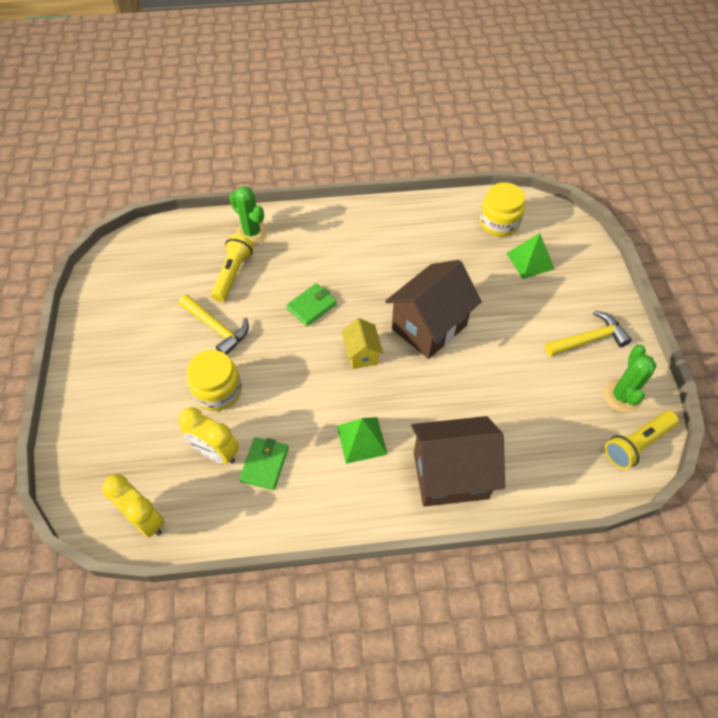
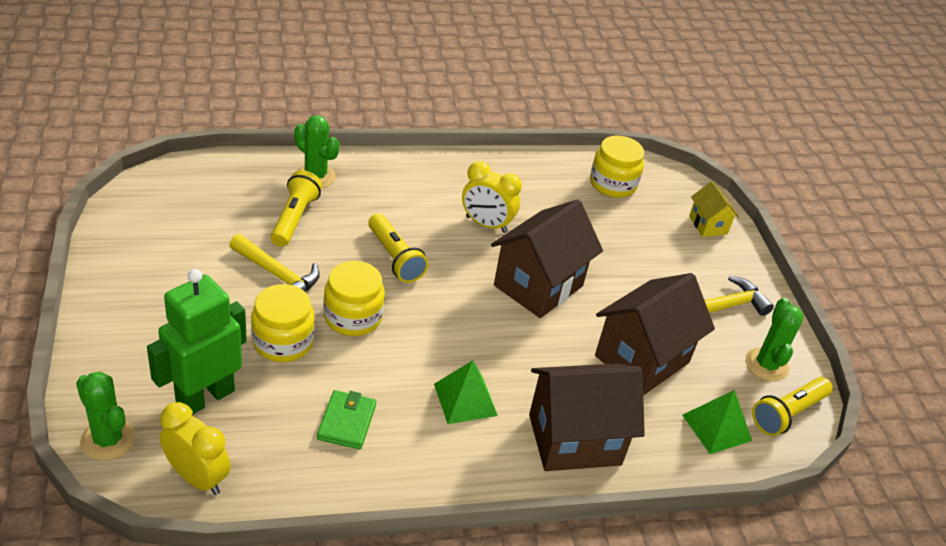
camera: 10 degrees left, 15 degrees down
yellow clock [179,407,239,464] -> yellow clock moved to [462,161,522,233]
green wallet [286,283,337,326] -> yellow flashlight [368,213,429,283]
yellow house [341,318,383,369] -> yellow house moved to [689,181,739,237]
green pyramid [506,233,554,279] -> green pyramid moved to [682,390,752,454]
none -> green cactus [76,371,136,461]
none -> green robot [147,269,247,415]
none -> yellow jar [323,261,385,336]
none -> brown house [595,273,715,395]

